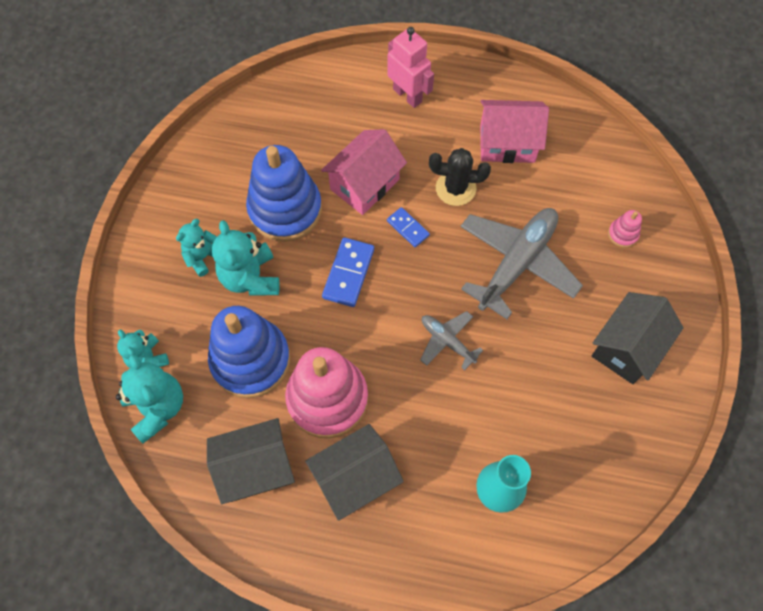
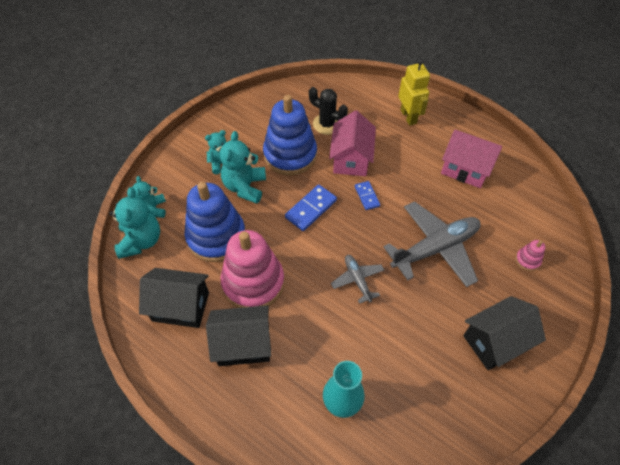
camera: 25 degrees right, 10 degrees down
pink house [321,129,407,215] -> pink house turned 60 degrees counterclockwise [329,110,376,176]
pink robot [387,27,434,108] -> yellow robot [398,59,430,126]
black cactus [429,148,491,206] -> black cactus moved to [309,87,348,135]

